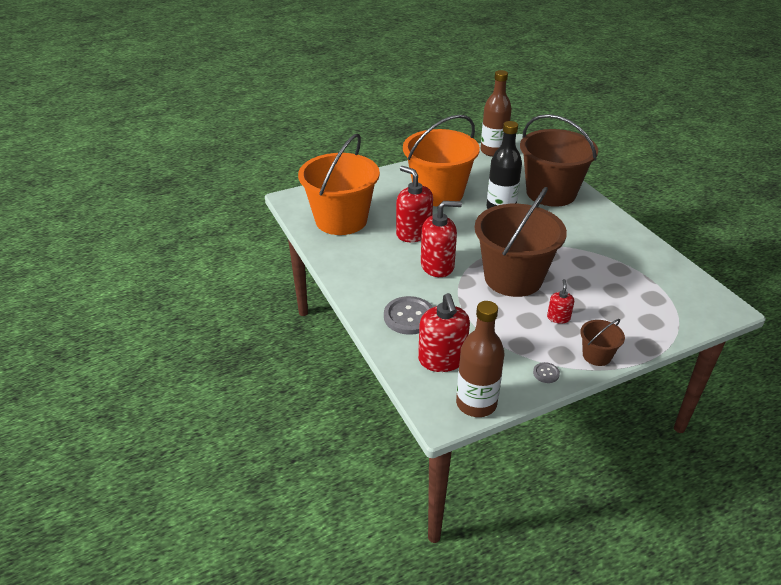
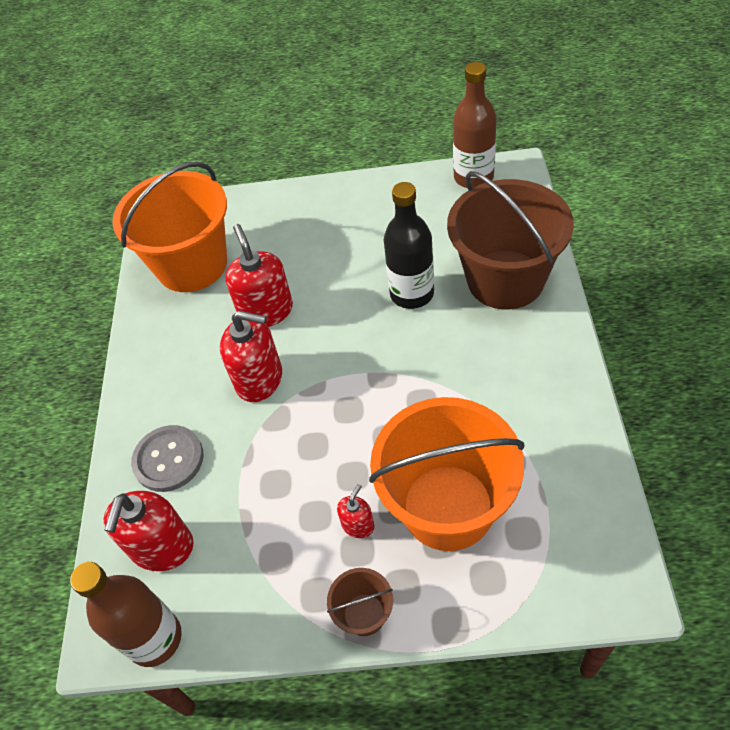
camera: 30 degrees right, 15 degrees up
orange bucket [403,115,480,207] -> orange bucket moved to [369,397,525,551]
brown bucket [475,187,567,297] -> none
grey button [533,362,560,383] -> none

